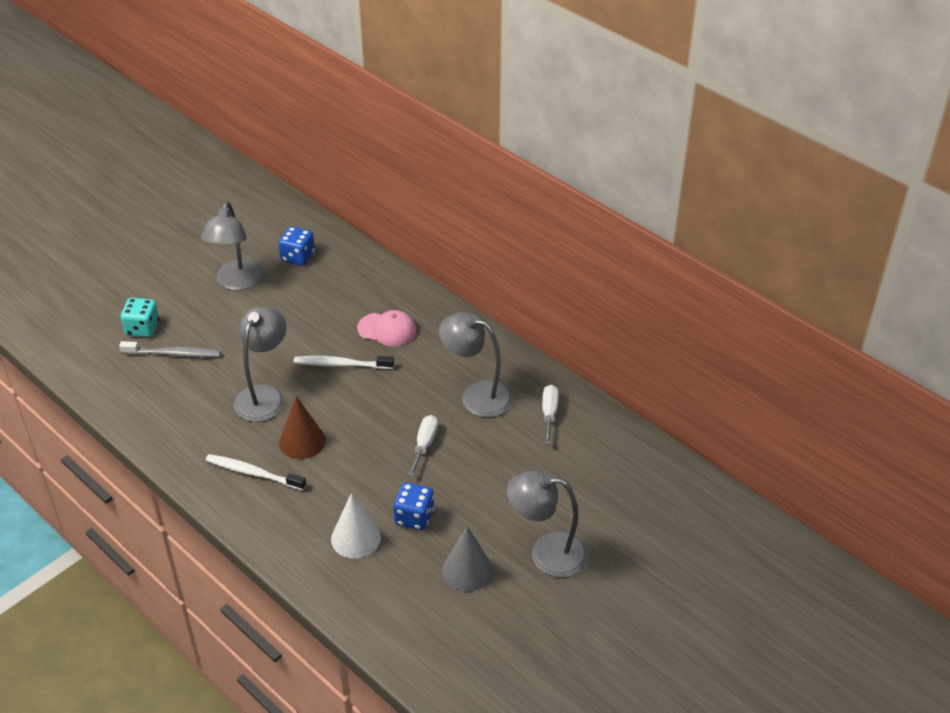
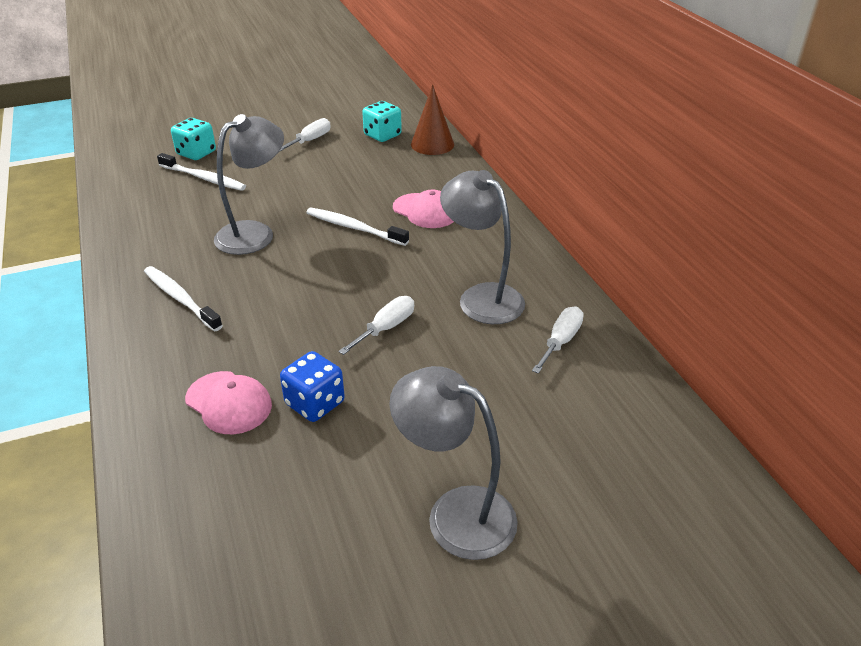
camera: 25 degrees right, 5 degrees down
grey toothbrush [119,341,221,358] -> white toothbrush [157,153,246,191]
grey lamp [201,201,263,290] -> white screwdriver [279,118,331,152]
blue dice [278,226,315,266] -> turquoise dice [362,101,402,142]
brown cone [279,396,326,459] -> brown cone moved to [411,85,454,155]
white cone [331,493,381,559] -> pink cap [185,371,272,434]
grey cone [442,526,493,592] -> none

